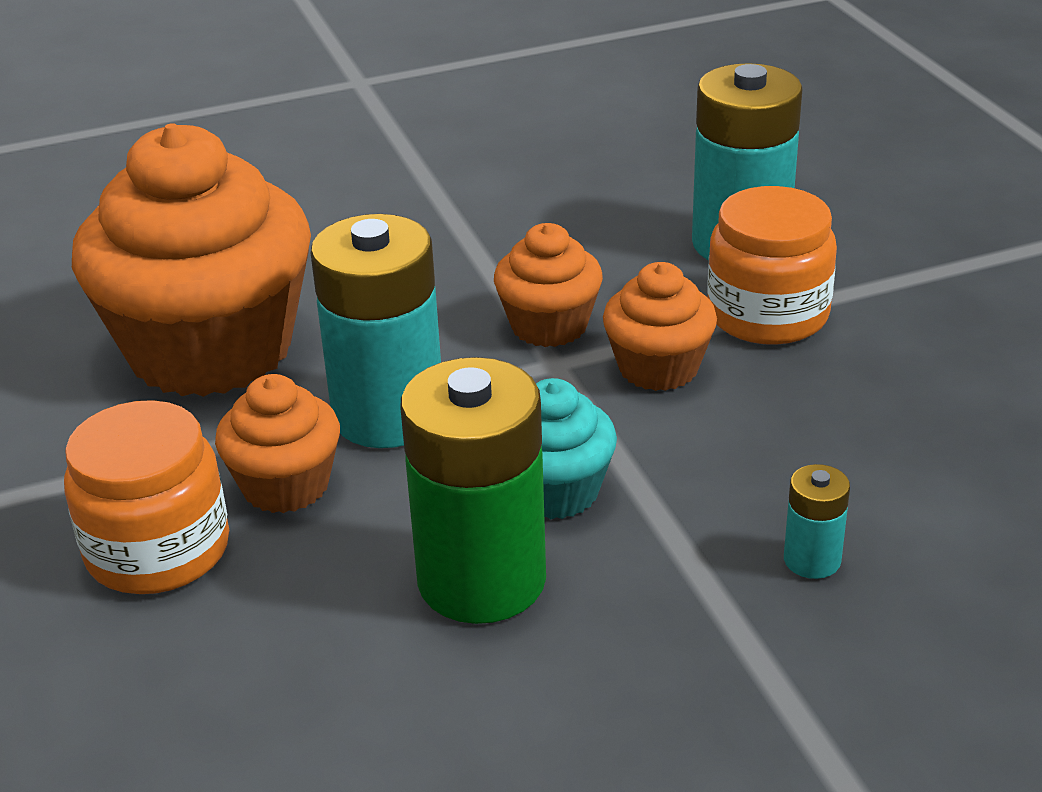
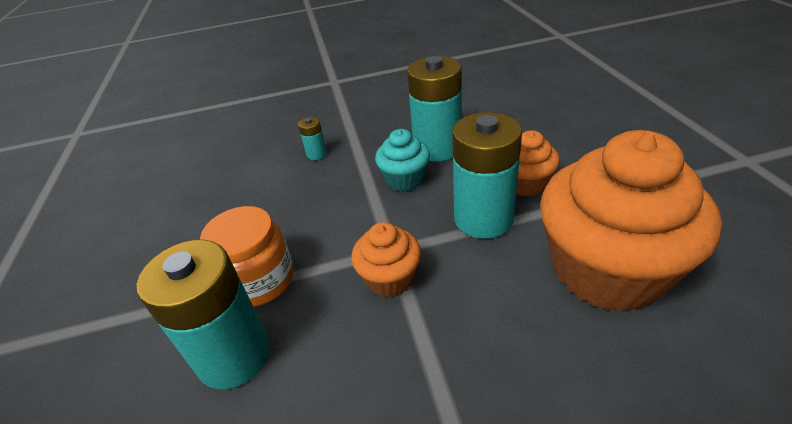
camera: 170 degrees left, 5 degrees up
orange jar [64,400,229,594] -> none
green battery [401,357,546,624] -> turquoise battery [407,56,462,162]
orange cupcake [603,262,717,391] -> none

